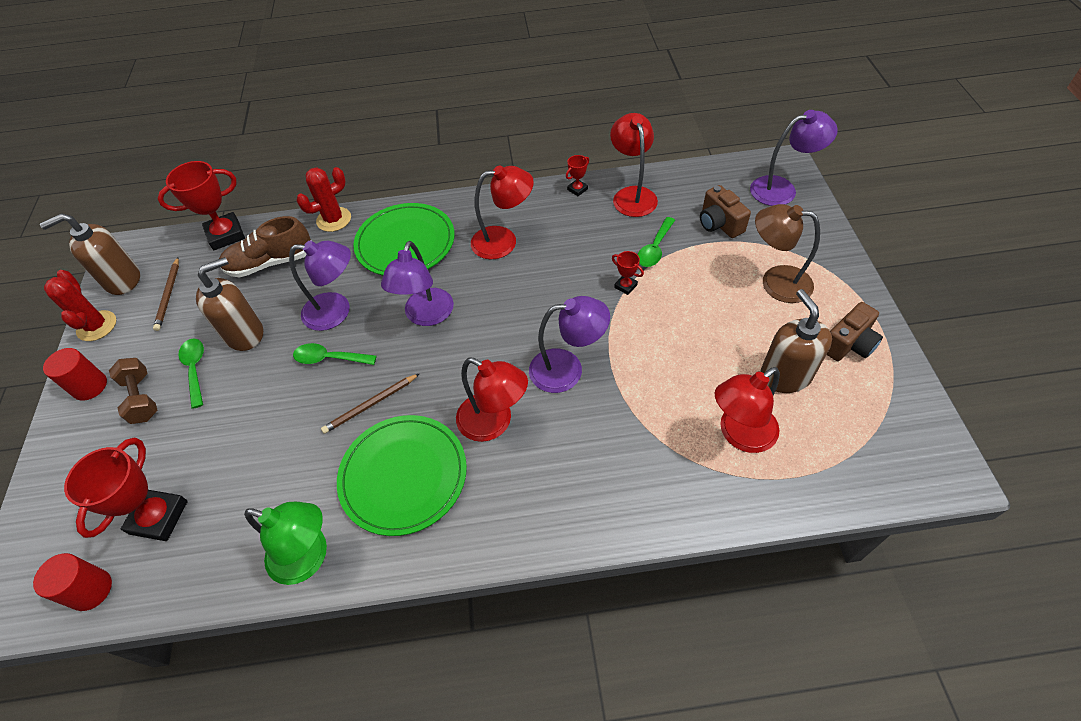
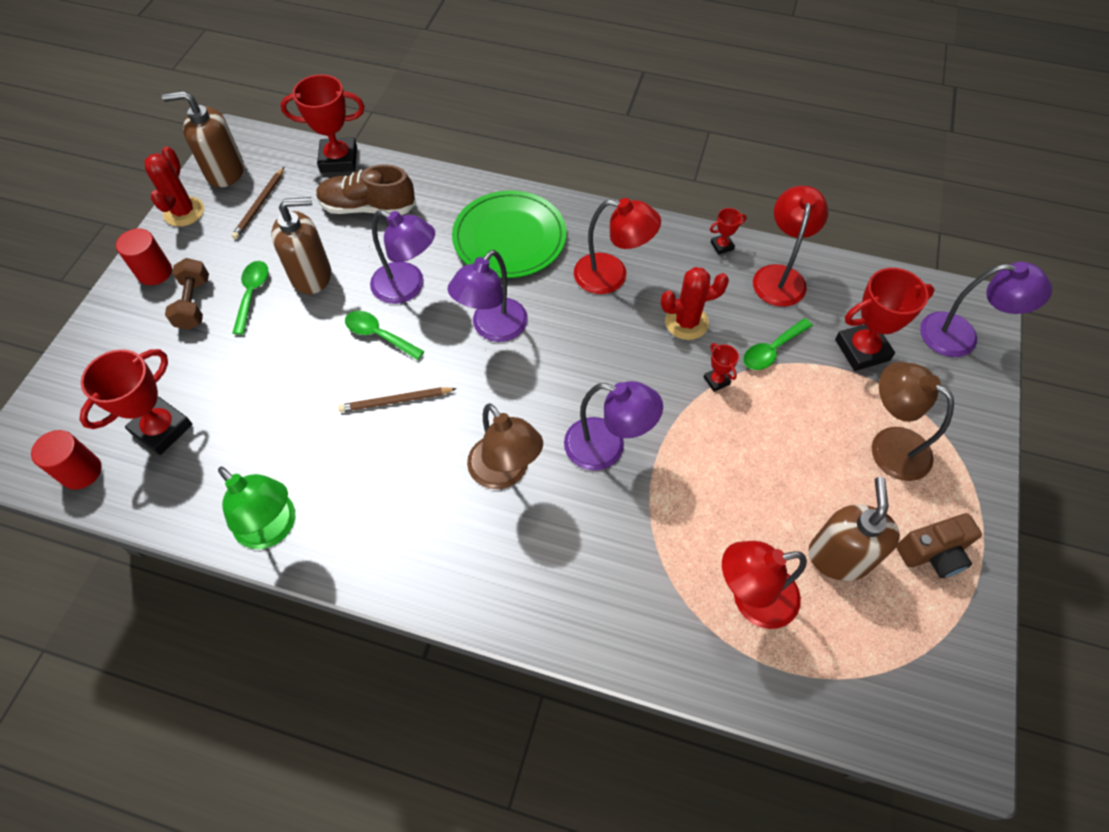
camera: 20 degrees right, 5 degrees up
red cactus [296,167,351,232] -> red cactus moved to [661,267,729,340]
green plate [337,415,467,536] -> none
red lamp [456,358,528,442] -> brown lamp [467,403,543,489]
brown camera [700,185,751,238] -> red trophy [835,268,935,371]

